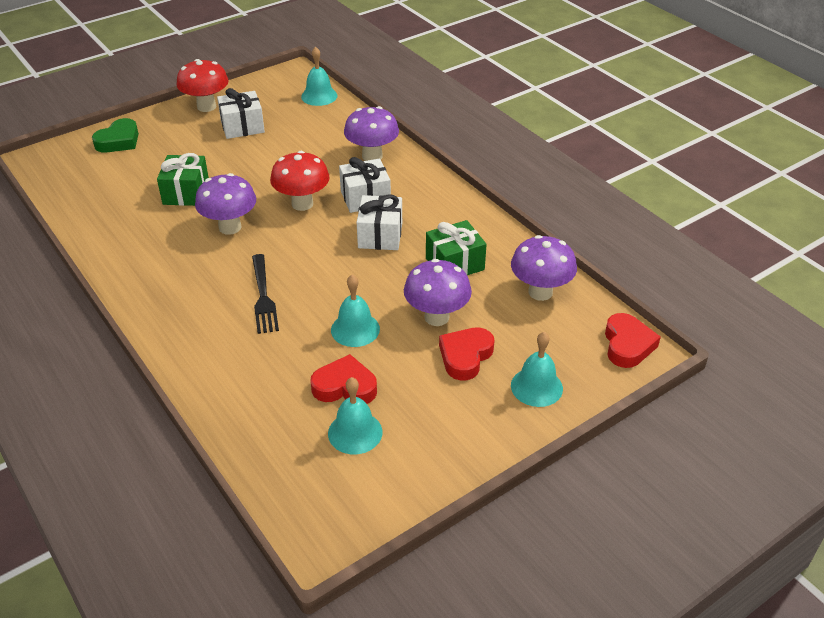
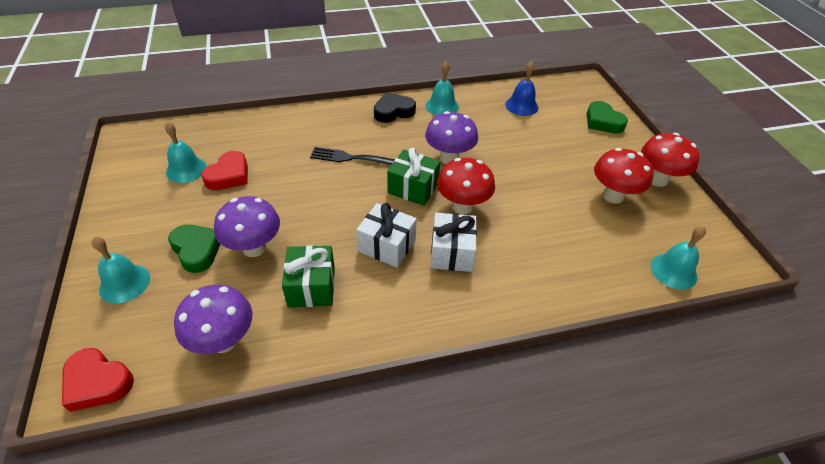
camera: 110 degrees right, 5 degrees up
green gift [157,153,209,206] -> green gift moved to [387,148,440,206]
white gift [217,88,265,139] -> red mushroom [594,148,653,204]
turquoise bell [331,275,380,347] -> turquoise bell moved to [426,61,459,116]
purple mushroom [344,106,399,161] -> none
red heart [439,327,494,381] -> green heart [168,225,220,273]
none -> black heart [374,92,416,123]
none -> blue bell [505,61,538,116]

